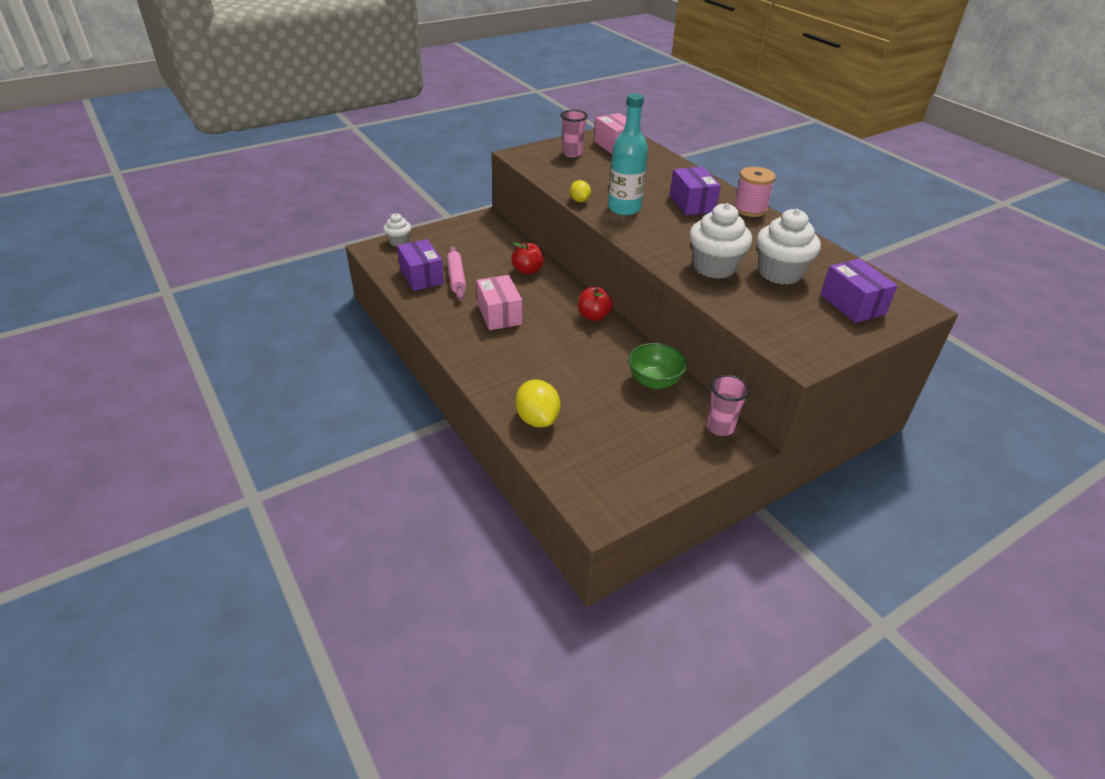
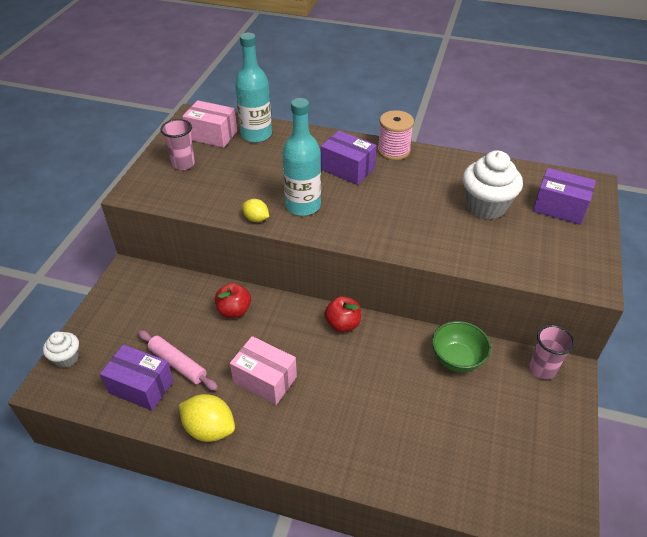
camera: 40 degrees left, 5 degrees up
yellow lemon [515,380,561,427] -> yellow lemon moved to [179,394,235,442]
white cupcake [689,203,752,279] -> none
none -> turquoise bottle [235,33,272,143]

